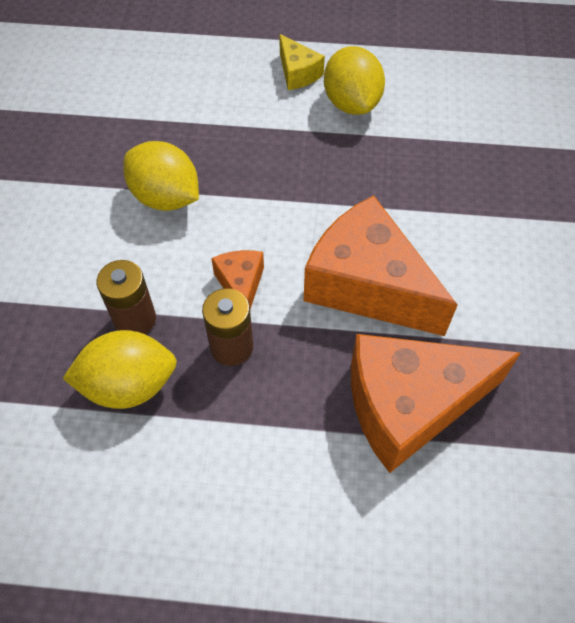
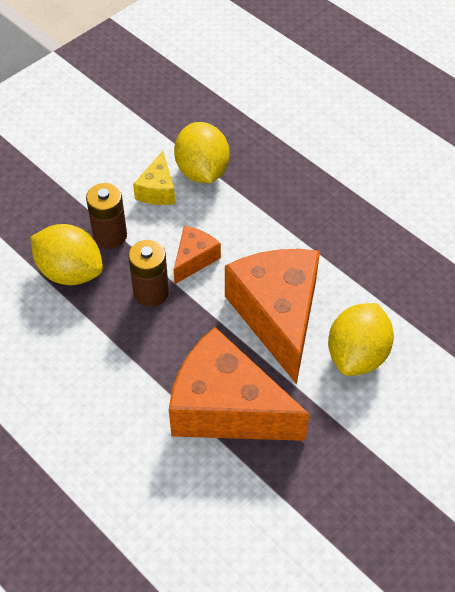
camera: 40 degrees right, 5 degrees down
yellow cheese [279,34,325,90] -> yellow cheese moved to [133,151,175,205]
yellow lemon [324,46,385,115] -> yellow lemon moved to [328,303,394,376]

